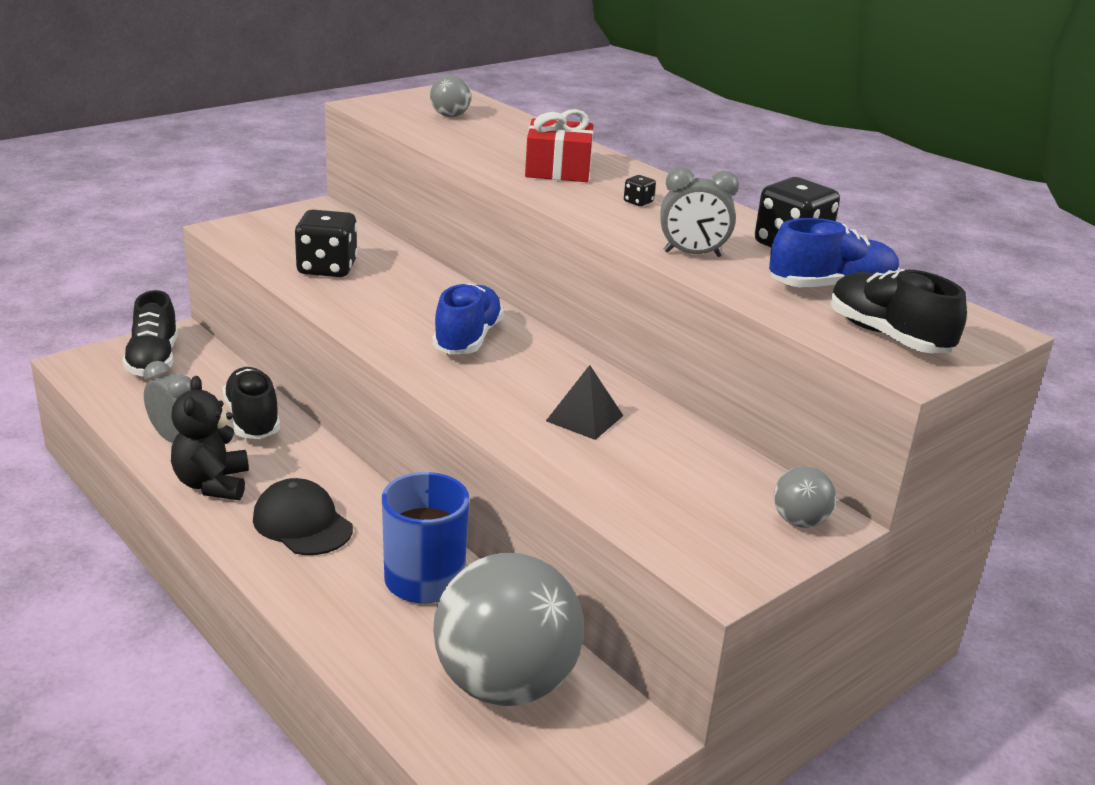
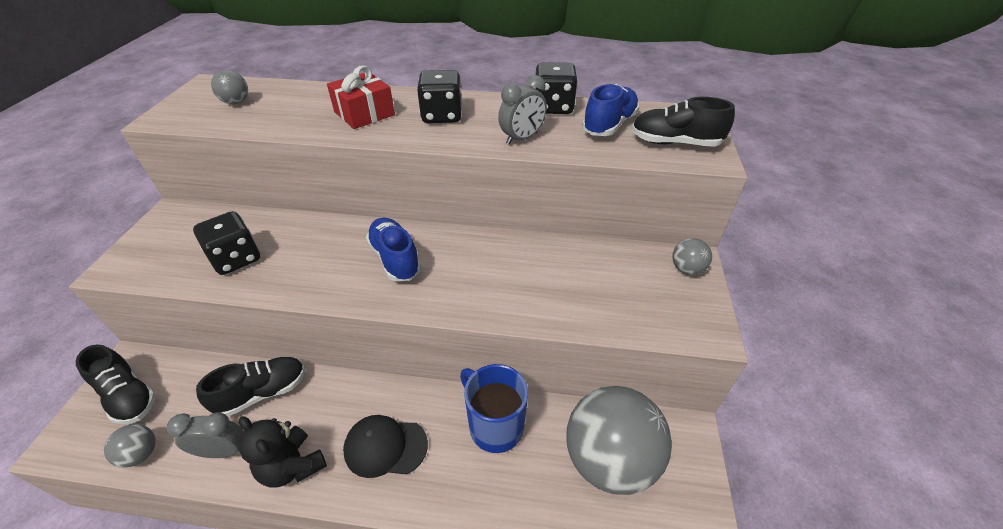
camera: 40 degrees left, 15 degrees up
black shoe [222,367,280,439] -> black shoe turned 120 degrees clockwise [196,357,305,417]
black pyramid [546,365,623,440] -> none
black dice [624,175,656,206] -> black dice [417,70,462,123], size x2.36
none -> grey ball [104,424,156,467]

